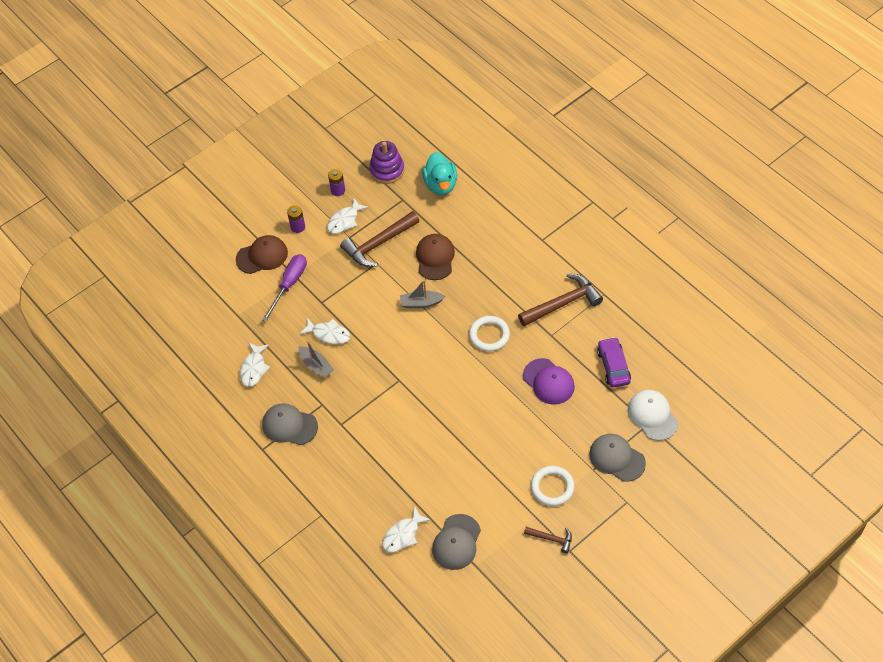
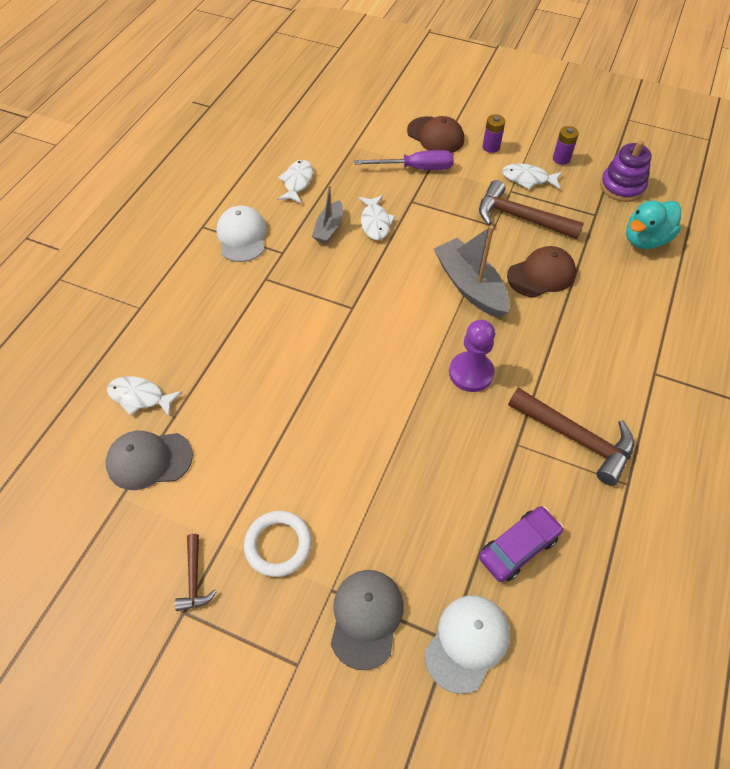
camera: 60 degrees right, 0 degrees up
white fish [240,343,270,387] -> white fish turned 120 degrees clockwise [277,160,313,204]
grey cap [262,403,318,445] -> white cap [216,206,267,262]
grey boat [400,280,445,308] -> grey boat [434,225,510,318], size x1.73
white ring [469,316,510,351] -> purple pawn [449,320,495,392]
purple cap [523,358,575,405] -> none

